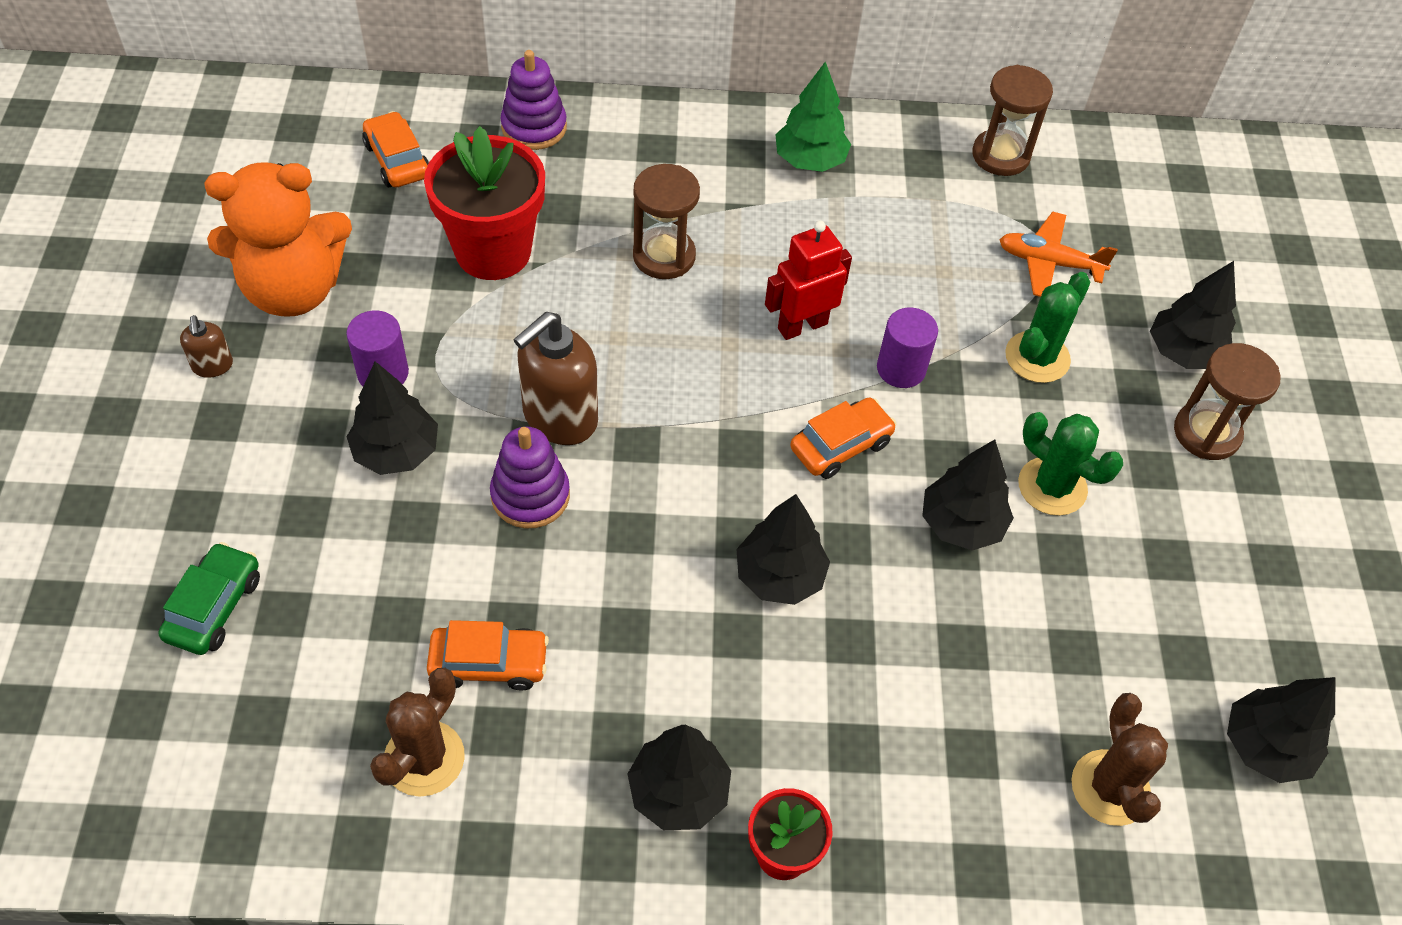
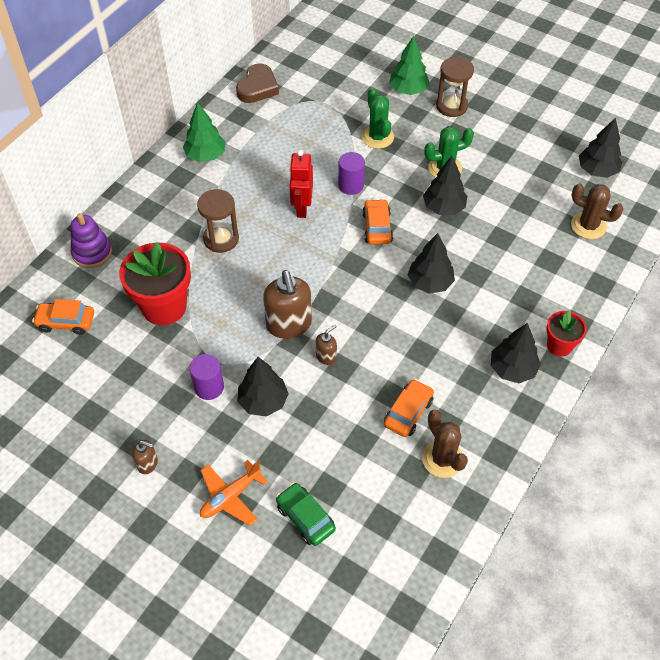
camera: 55 degrees left, 0 degrees up
orange teddy bear [205,163,352,316] -> none
purple stacking toy [490,427,570,528] -> brown soap dispenser [316,325,337,365]
brown hourglass [972,65,1053,176] -> brown heart [236,63,279,103]
orange plane [999,211,1118,297] -> orange plane moved to [200,460,268,526]
black tree [1150,261,1236,369] -> green tree [389,36,430,95]

